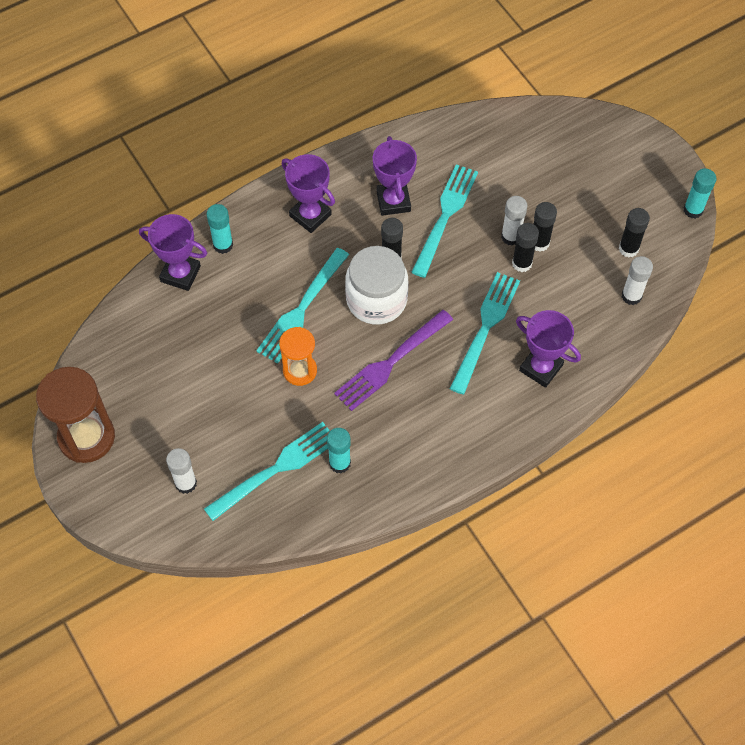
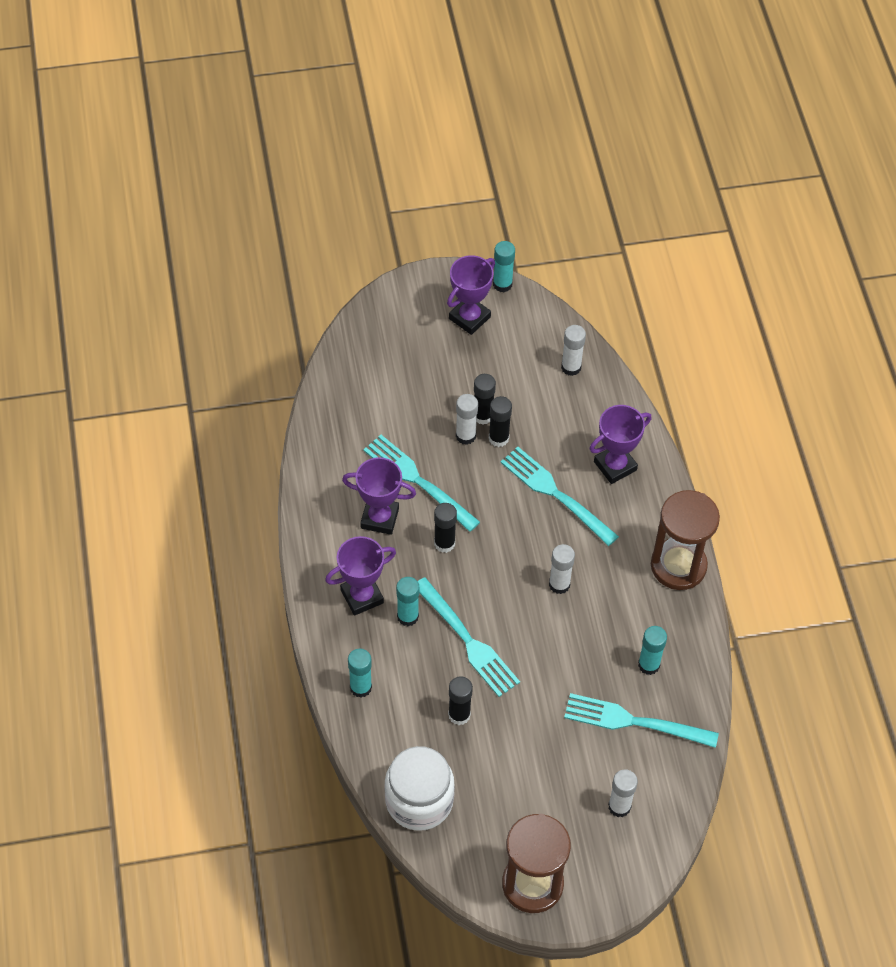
camera: 70 degrees left, 5 degrees down
purple trophy [139,214,207,291] -> purple trophy moved to [447,255,495,335]
turquoise fork [204,422,329,521] -> turquoise fork turned 60 degrees counterclockwise [564,693,719,748]
orange hourglass [279,327,317,386] -> none
purple fork [334,310,453,411] -> white glue stick [549,544,575,594]
white jar [345,246,408,325] -> white jar moved to [384,746,455,831]
black glue stick [619,208,650,257] -> black glue stick moved to [448,676,473,725]
none -> turquoise glue stick [396,577,419,626]
none -> brown hourglass [651,490,720,590]

